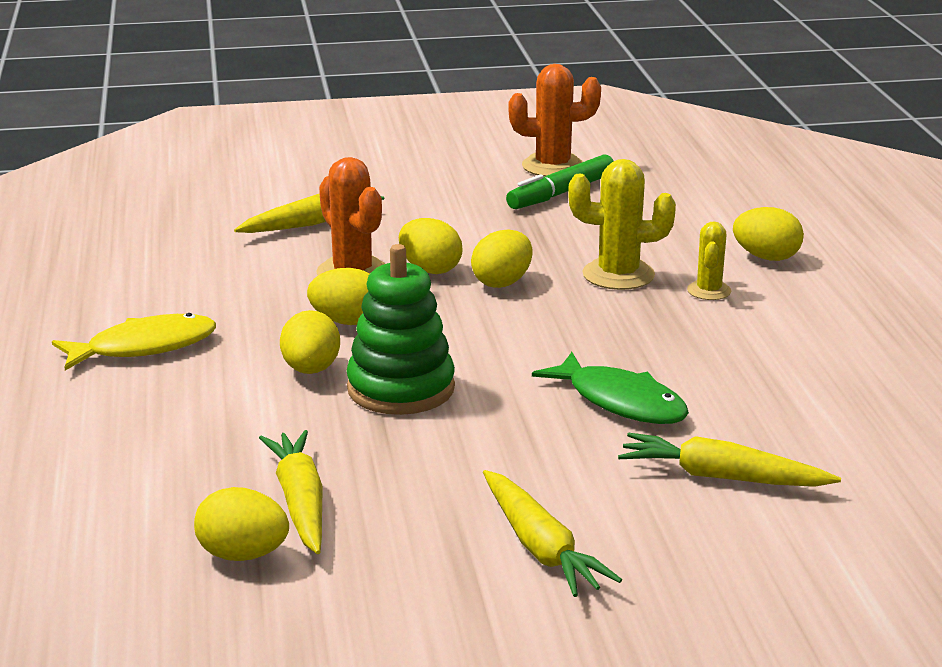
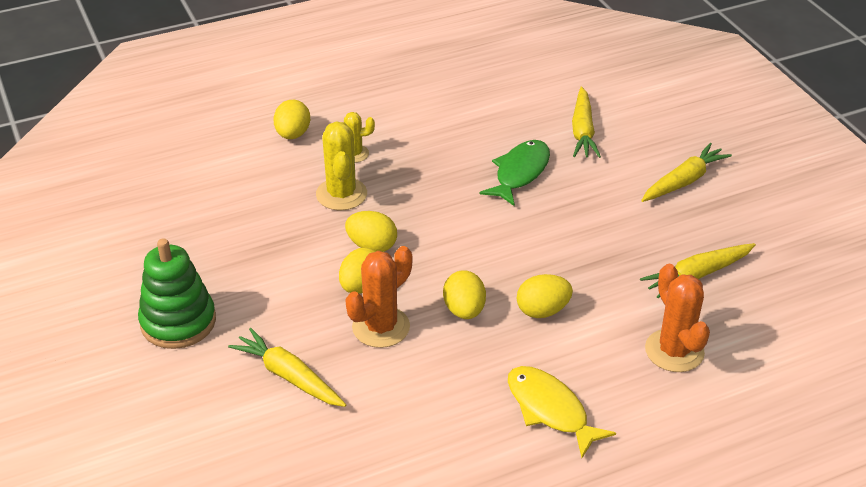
camera: 105 degrees left, 15 degrees up
yellow egg [194,487,289,561] -> none
green stacking toy [346,244,455,415] -> green stacking toy moved to [138,238,216,349]
green marker [506,154,614,209] -> none
orange cactus [508,64,601,177] -> orange cactus moved to [645,264,710,372]

